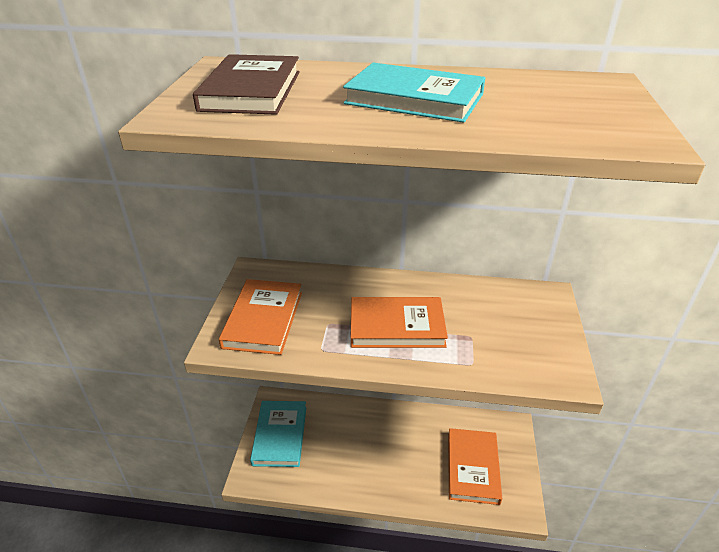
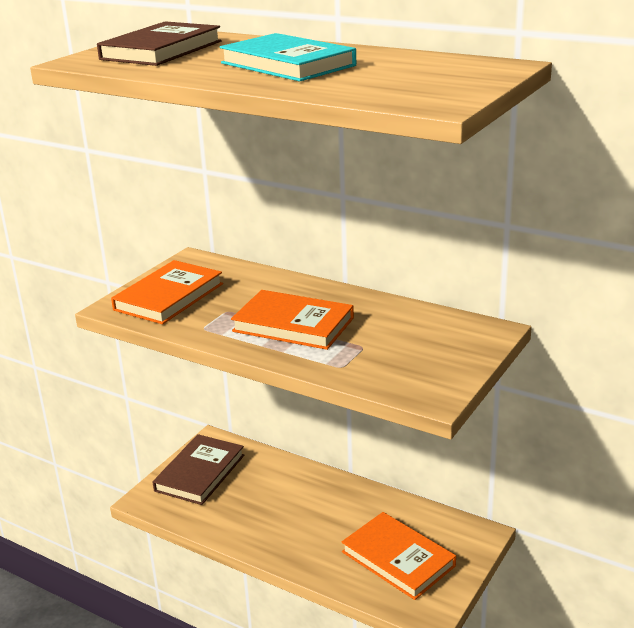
camera: 25 degrees right, 10 degrees down
turquoise book [250,401,306,467] -> brown book [153,434,244,505]
orange book [448,428,502,505] -> orange book turned 75 degrees counterclockwise [341,512,456,600]

